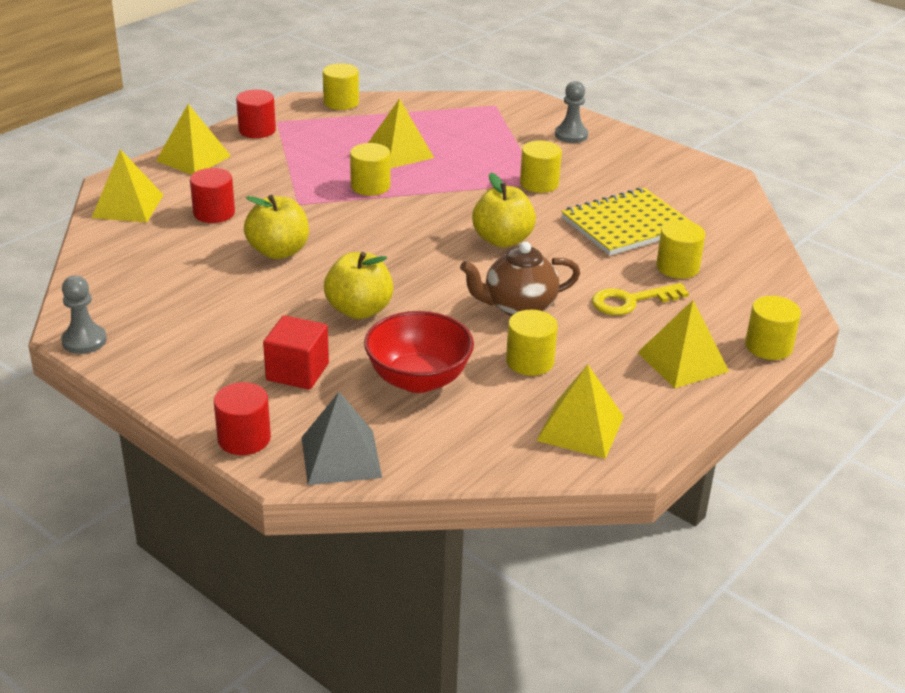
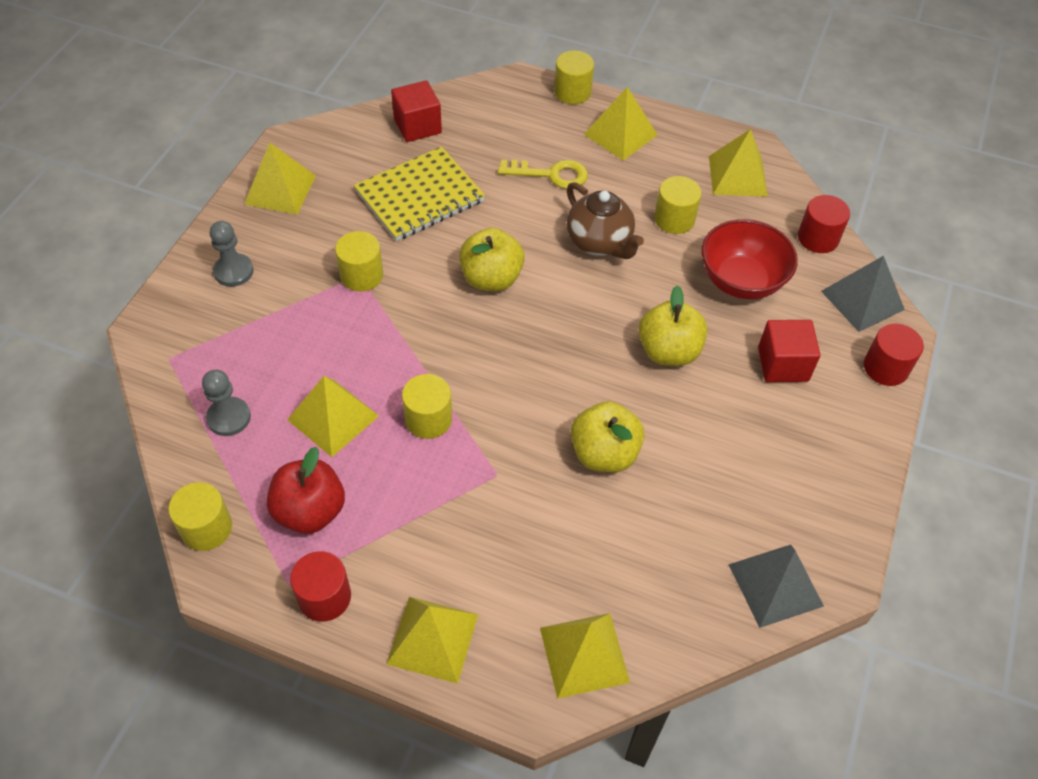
camera: 110 degrees left, 20 degrees up
grey pawn [61,276,107,354] -> grey pawn moved to [202,370,251,436]
red cylinder [190,168,235,223] -> red cylinder moved to [798,195,850,253]
yellow notebook [561,187,692,256] -> yellow notebook turned 75 degrees counterclockwise [354,147,485,241]
yellow key [592,283,689,315] -> yellow key turned 45 degrees counterclockwise [498,160,588,189]
yellow cylinder [656,220,705,279] -> none
none -> yellow pyramid [244,142,316,215]
none -> red apple [267,447,345,534]
none -> red cube [391,80,442,142]
none -> grey pyramid [728,545,824,628]

